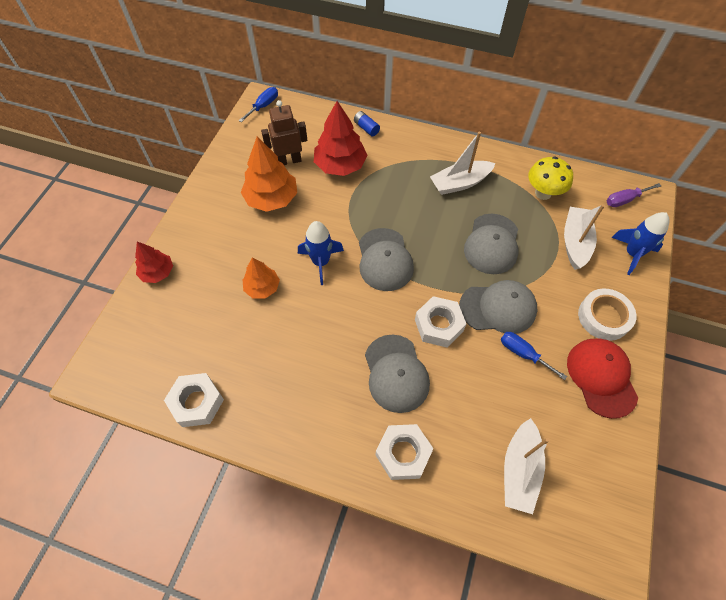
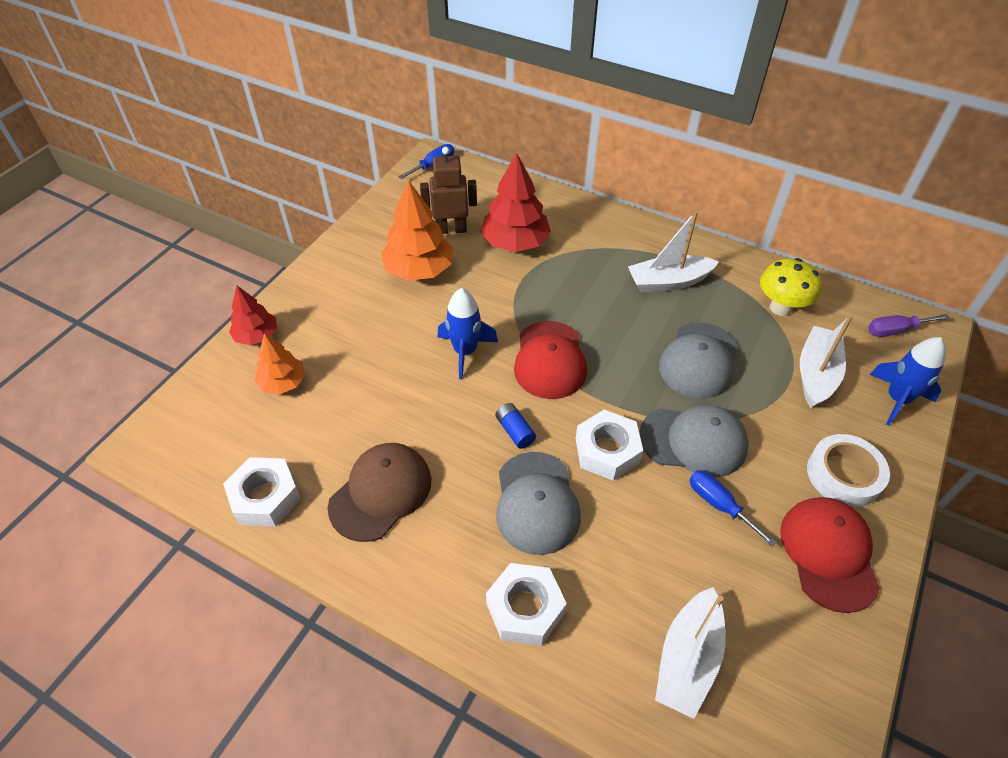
camera: 10 degrees right, 10 degrees down
orange tree [243,257,280,298] -> orange tree moved to [255,333,305,394]
blue battery [354,111,380,136] -> blue battery moved to [496,403,536,449]
grey cap [359,228,414,291] -> red cap [514,321,587,399]
none -> brown cap [328,443,431,542]

